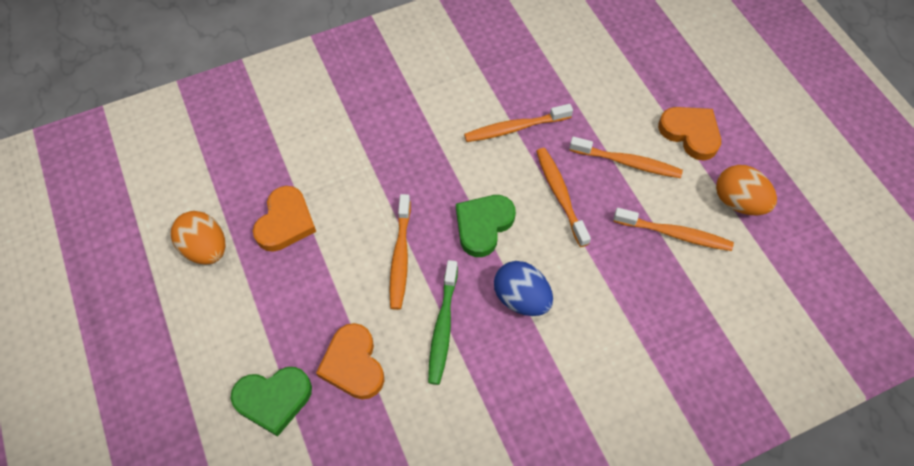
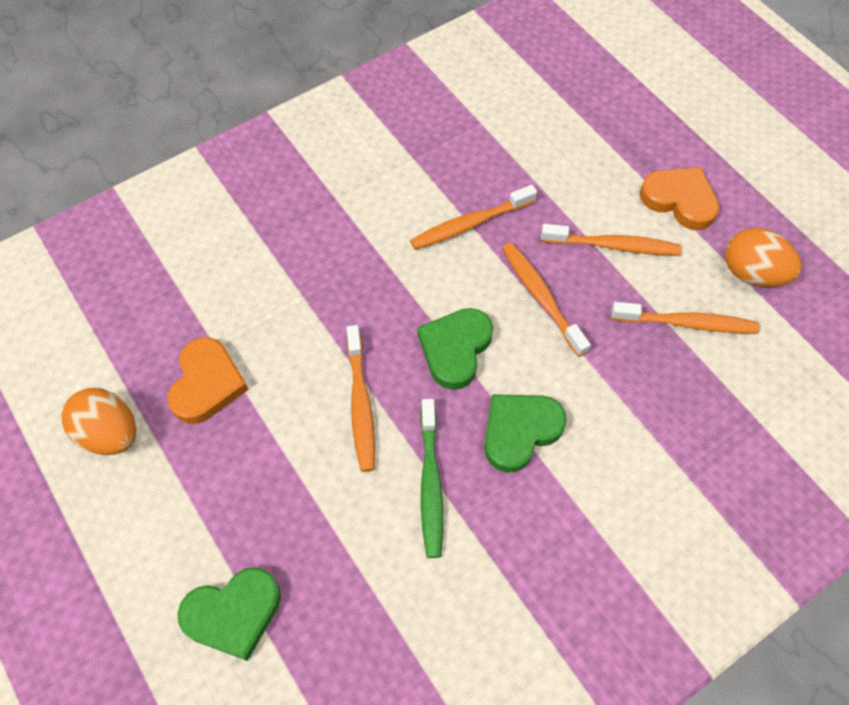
camera: 10 degrees left, 0 degrees up
orange heart [316,323,384,399] -> none
blue egg [494,261,553,316] -> green heart [484,394,567,473]

